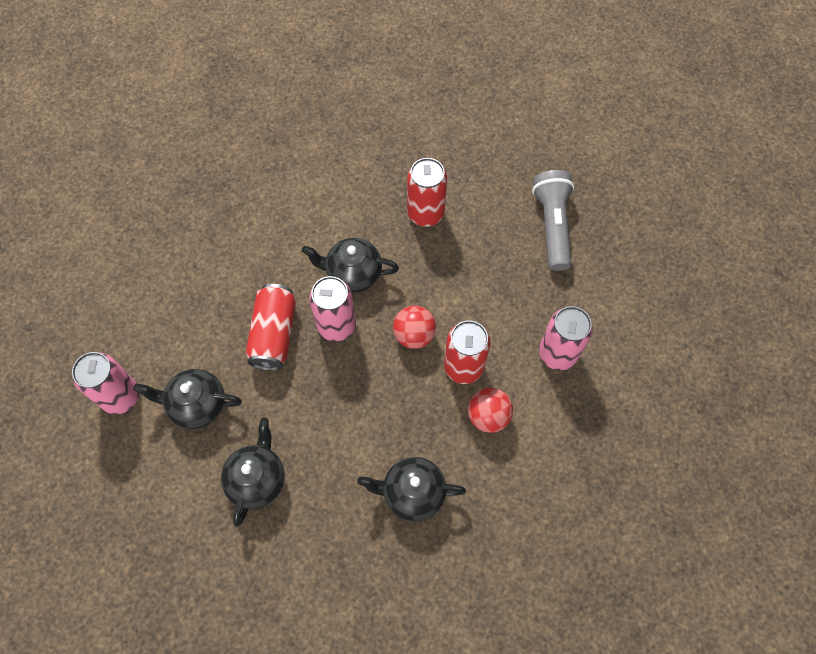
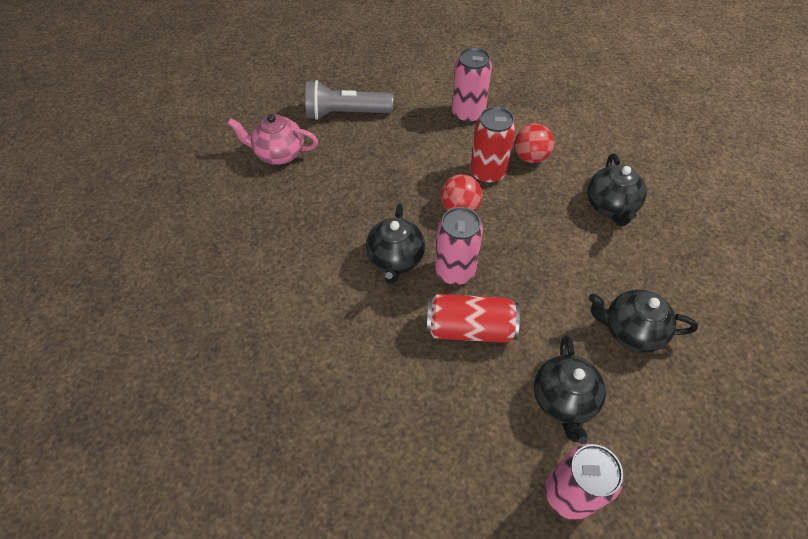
camera: 90 degrees left, 10 degrees down
red can [407,158,447,227] -> none
none -> pink teapot [227,114,318,165]

